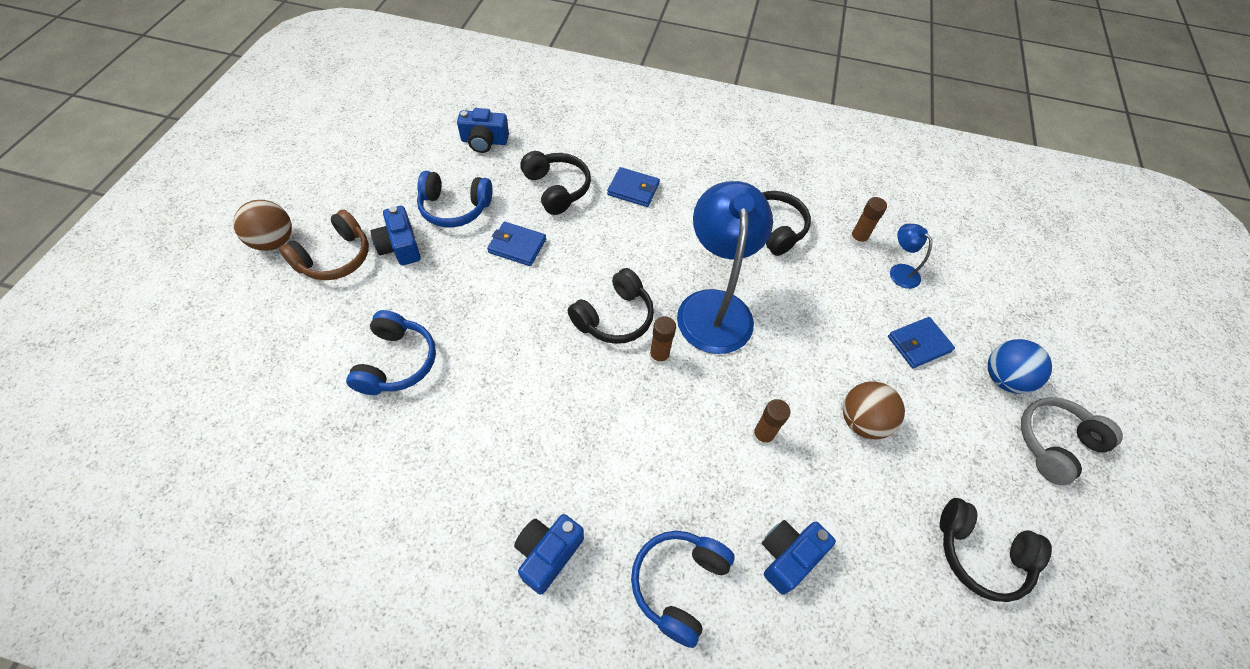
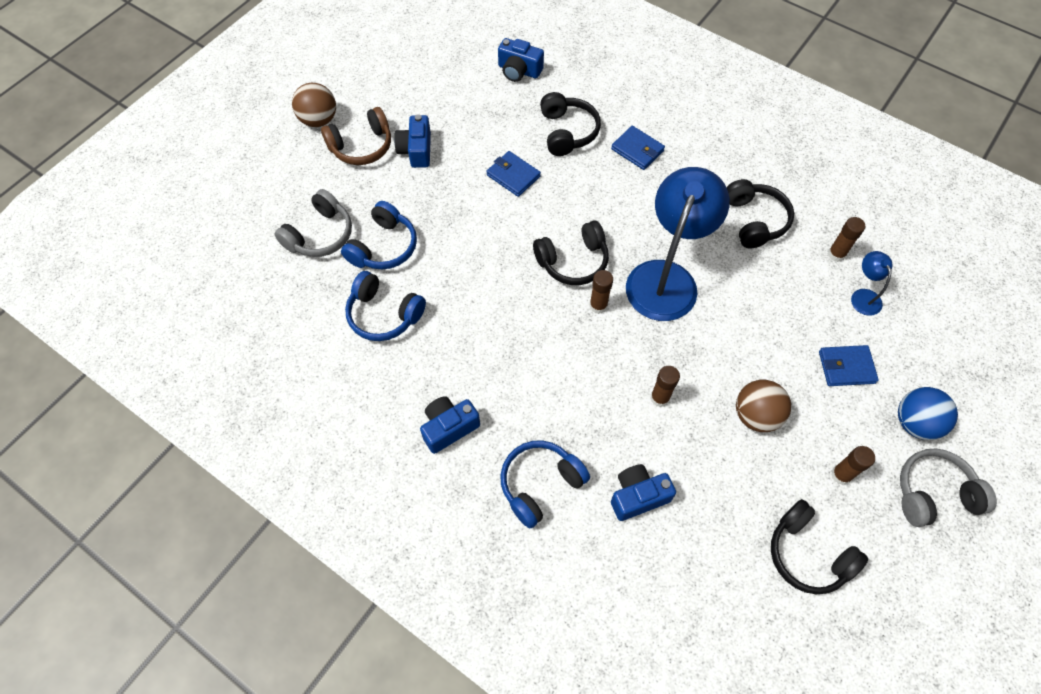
camera: 25 degrees right, 5 degrees up
blue headphones [417,171,493,228] -> blue headphones moved to [345,271,426,341]
none -> grey headphones [274,189,352,257]
none -> brown glue stick [831,446,875,485]

